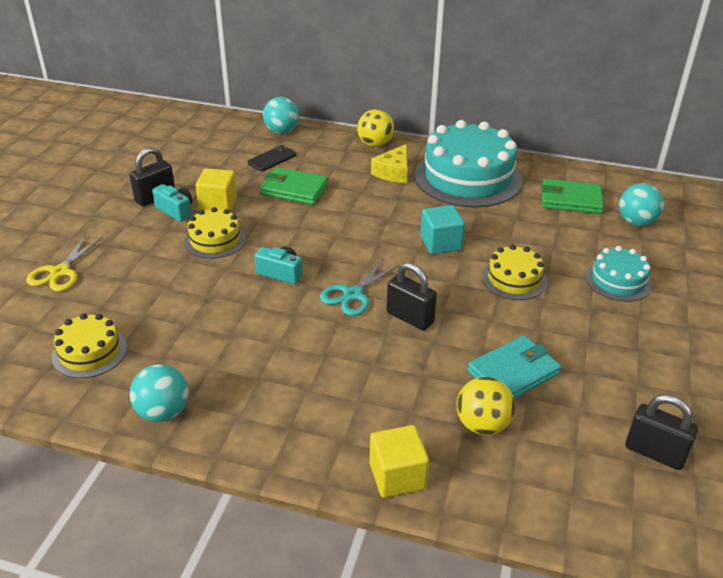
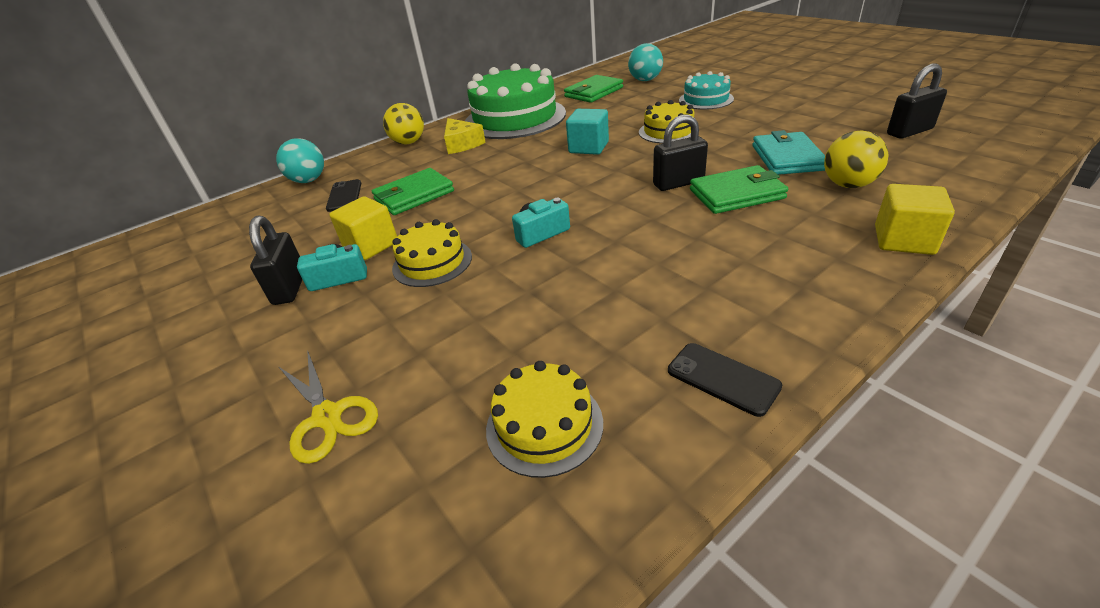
camera: 50 degrees left, 0 degrees up
turquoise ball [130,364,189,422] -> black phone [668,343,782,417]
turquoise scissors [320,259,400,316] -> none
turquoise cake [414,120,523,208] -> green cake [465,63,566,139]
none -> green wallet [690,165,788,214]

